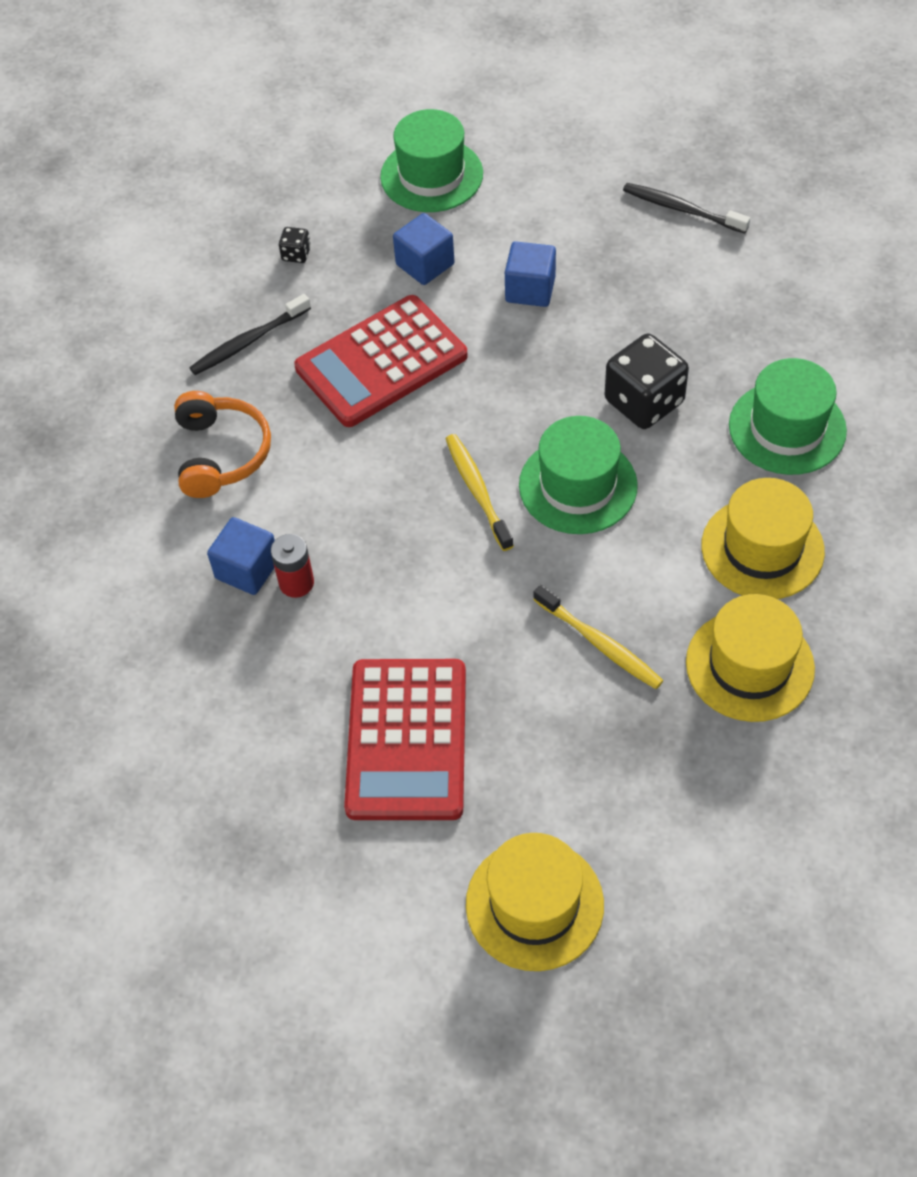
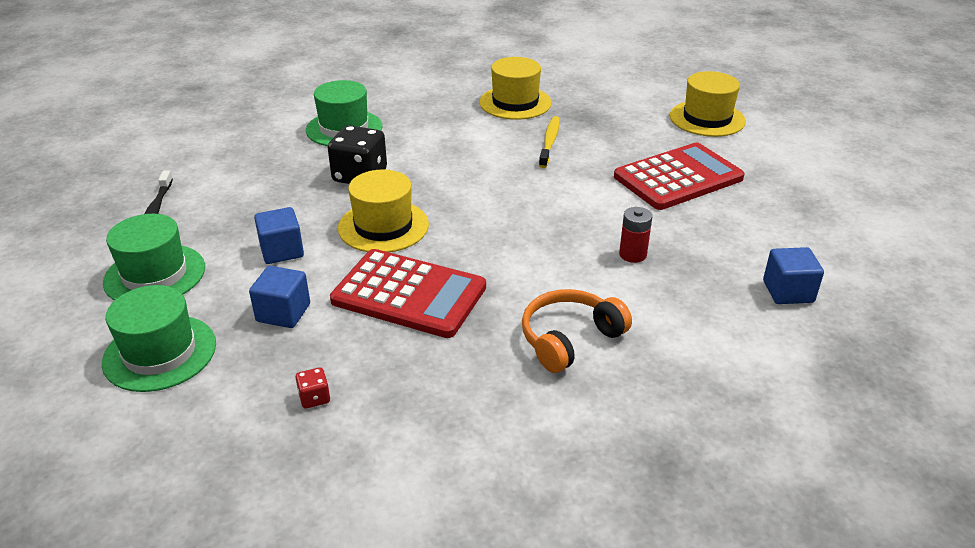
camera: 125 degrees left, 20 degrees down
black toothbrush [189,294,311,375] -> none
blue cube [207,517,275,595] -> blue cube moved to [763,247,824,304]
black dice [279,227,311,263] -> red dice [295,367,330,409]
yellow toothbrush [446,434,514,551] -> none
green hat [519,416,638,534] -> green hat moved to [103,214,205,301]
yellow hat [701,478,825,599] -> yellow hat moved to [338,169,429,252]

